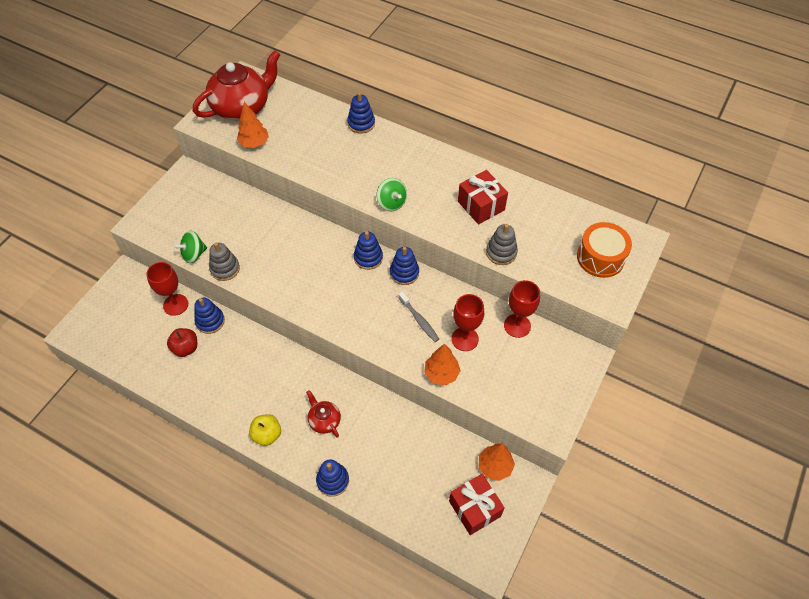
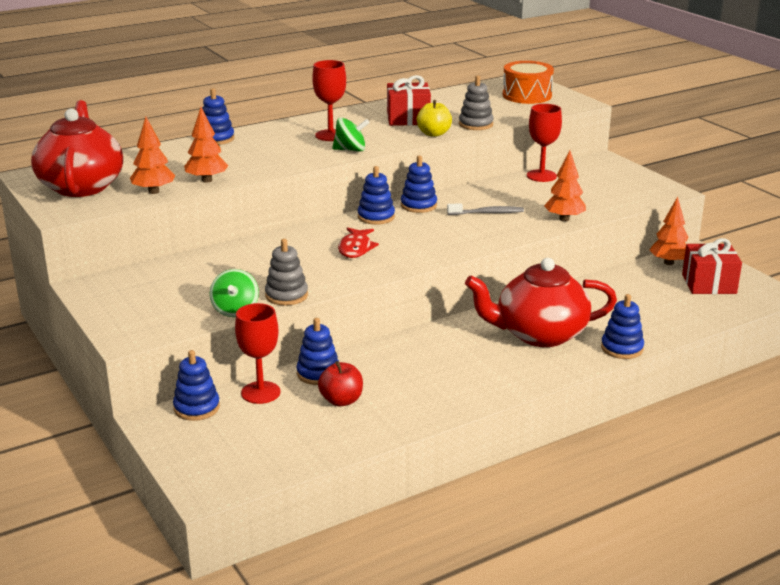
camera: 60 degrees left, 30 degrees down
yellow apple [249,414,281,446] -> yellow apple moved to [417,100,452,137]
red teapot [306,390,341,438] -> red teapot [465,258,617,347], size x2.12
red goblet [452,294,484,351] -> red goblet moved to [312,60,346,141]
none -> blue stacking toy [173,350,220,421]
none -> orange tree [184,107,228,183]
none -> red fish [338,227,379,258]

